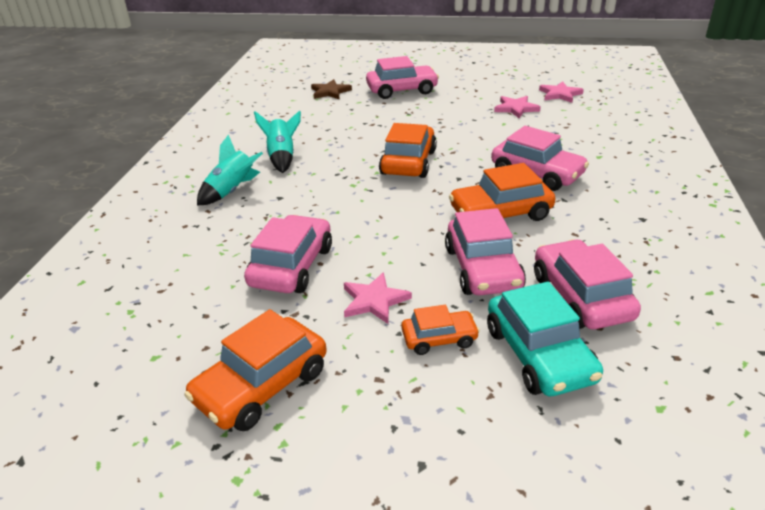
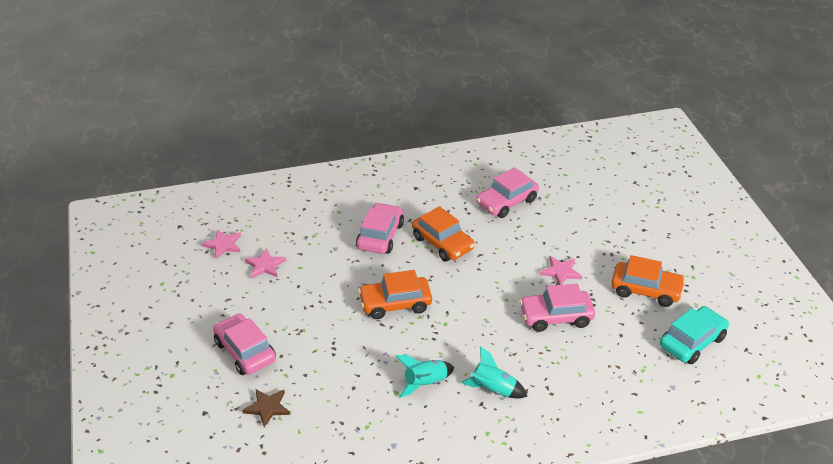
camera: 115 degrees left, 5 degrees up
orange car [401,305,480,355] -> none
pink car [445,208,526,295] -> none
turquoise car [487,282,603,396] -> turquoise car moved to [660,306,729,364]

